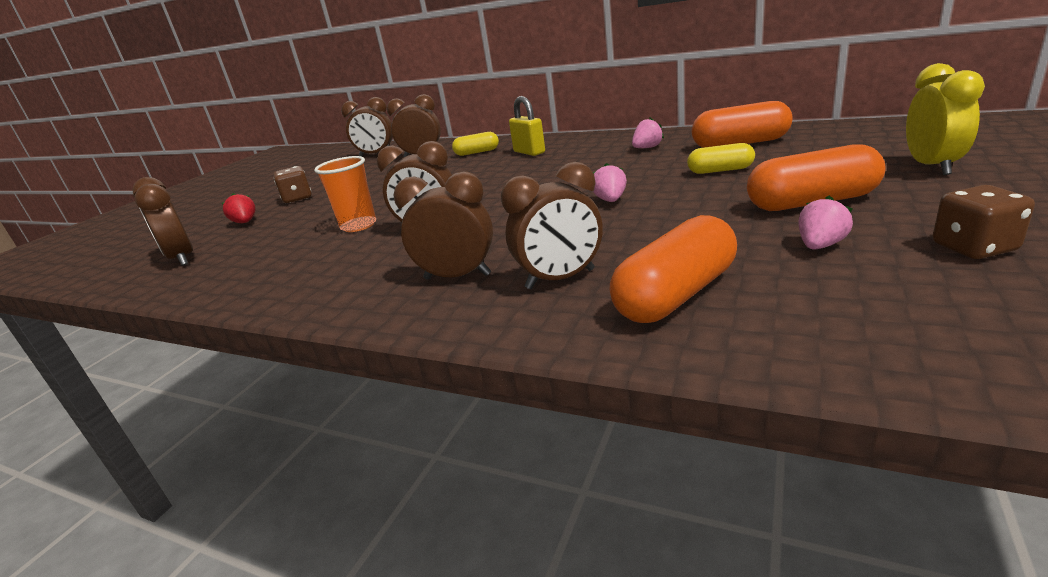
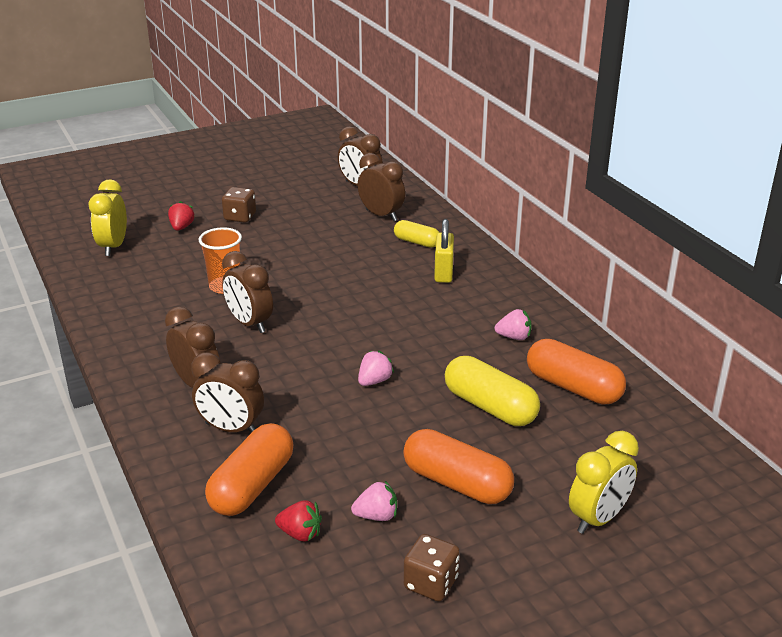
camera: 35 degrees right, 5 degrees up
brown clock [132,177,193,266] -> yellow clock [89,179,127,256]
orange capsule [610,215,737,323] -> orange capsule turned 60 degrees counterclockwise [205,423,293,516]
yellow capsule [687,143,755,174] -> yellow capsule [445,356,540,426], size x1.67
none -> red strawberry [275,500,322,541]

